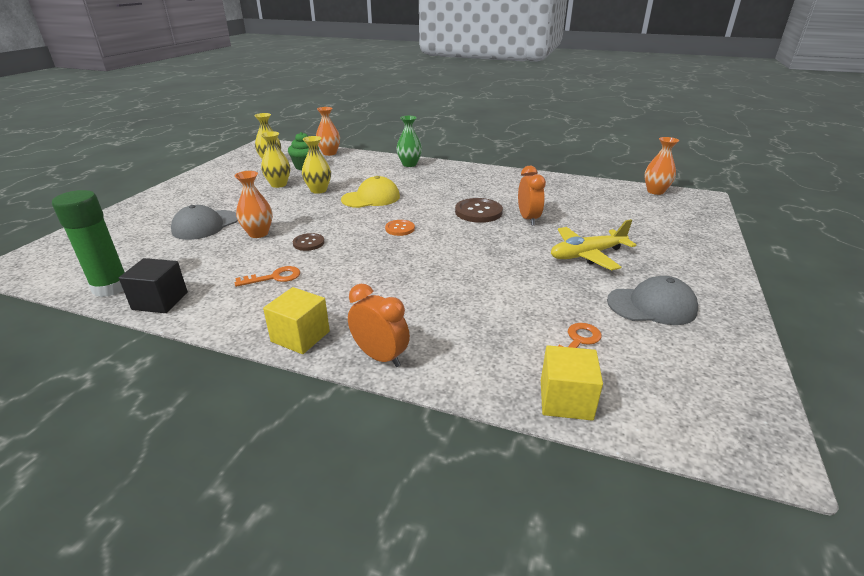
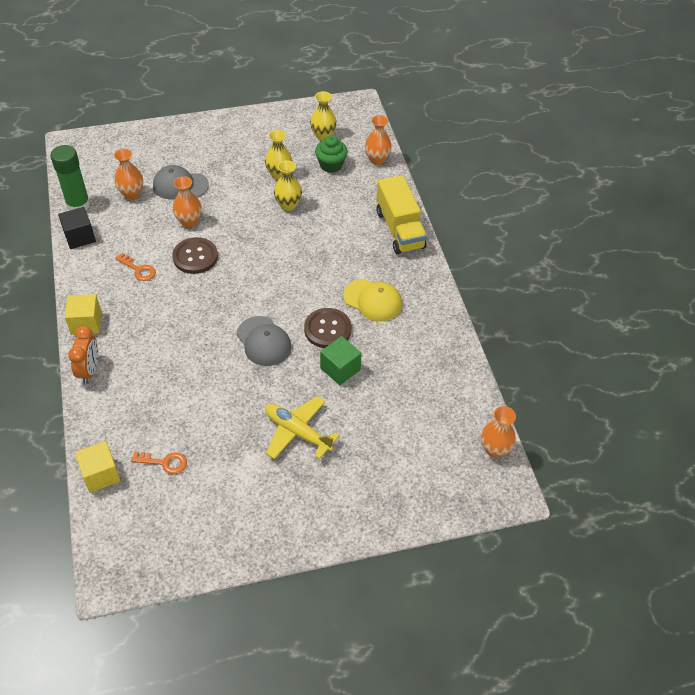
camera: 55 degrees right, 20 degrees up
brown button [293,233,325,251] -> brown button [172,237,218,274], size x1.71
yellow cap [341,176,400,208] -> yellow cap moved to [343,279,402,322]
orange button [385,220,415,236] -> none
green vase [396,116,422,167] -> yellow truck [376,175,427,254]
orange clock [518,166,546,225] -> green cube [320,336,362,385]
grey cap [607,276,698,325] -> grey cap moved to [236,316,292,366]
none -> orange vase [114,149,143,199]

